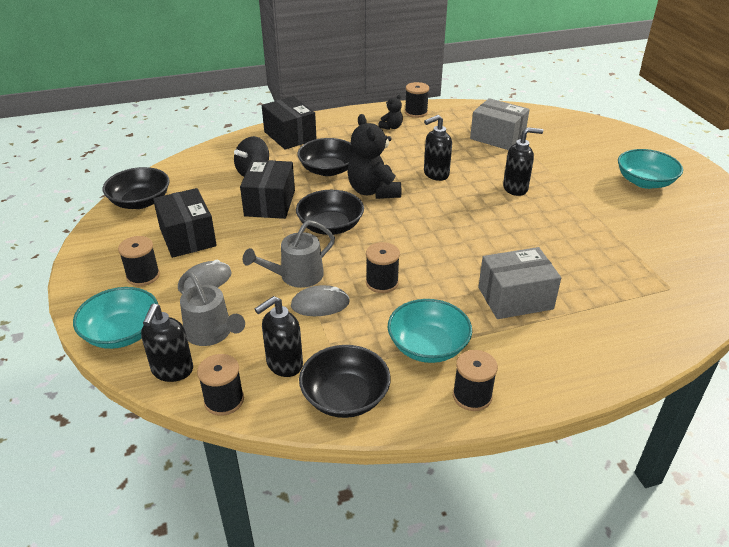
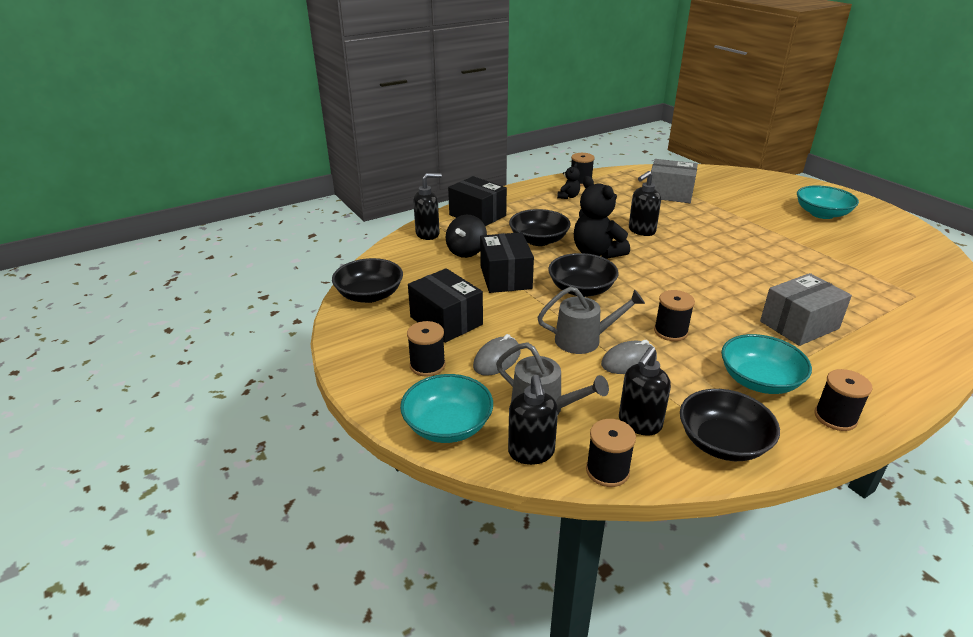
camera: 15 degrees left, 5 degrees down
grey watering can [243,220,335,288] -> grey watering can turned 135 degrees counterclockwise [537,287,645,354]
black soap dispenser [503,127,543,196] -> black soap dispenser moved to [413,173,442,240]

